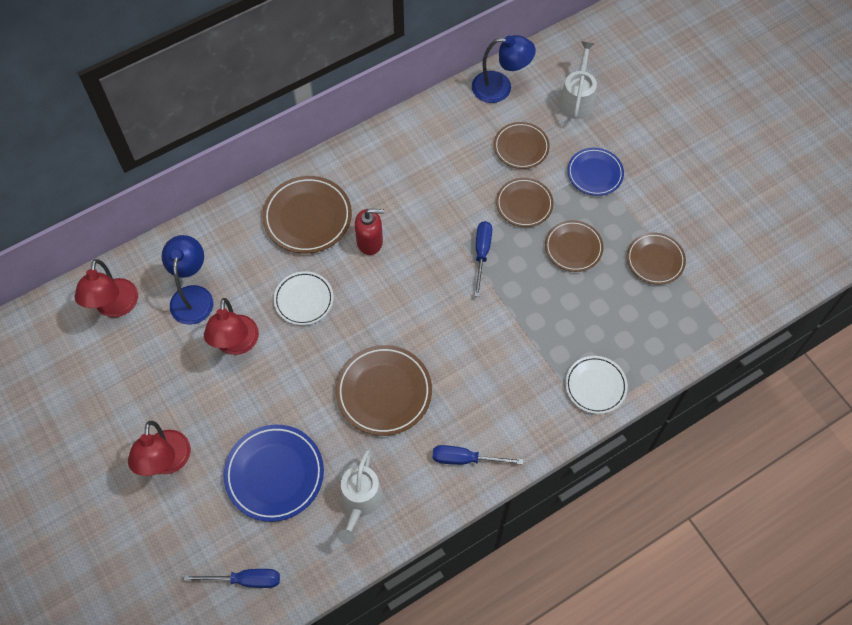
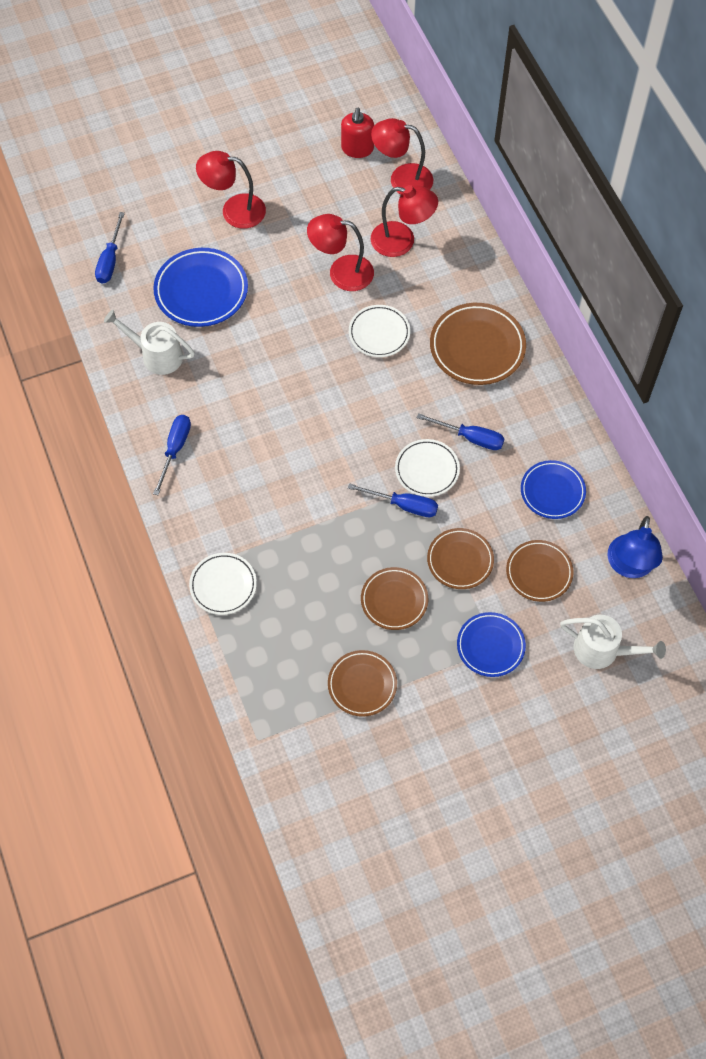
camera: 100 degrees right, 0 degrees up
blue lamp [162,235,213,325] -> red lamp [371,185,438,257]
brown plate [336,345,432,436] -> none
red soap dispenser [355,209,384,255] -> red soap dispenser moved to [341,108,374,158]
none -> white plate [395,439,460,497]
none -> blue screwdriver [417,413,504,450]
none -> blue plate [521,460,586,519]

